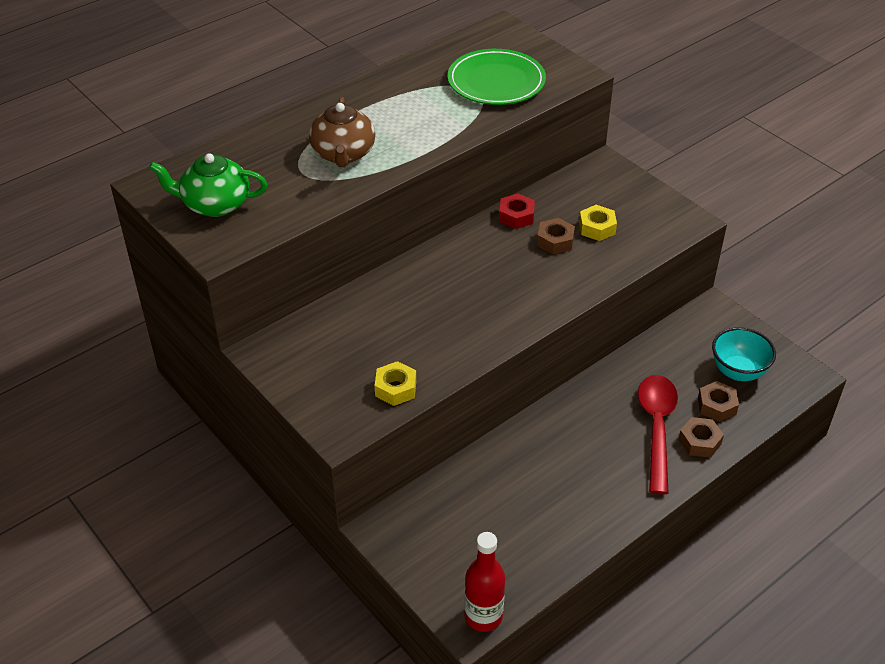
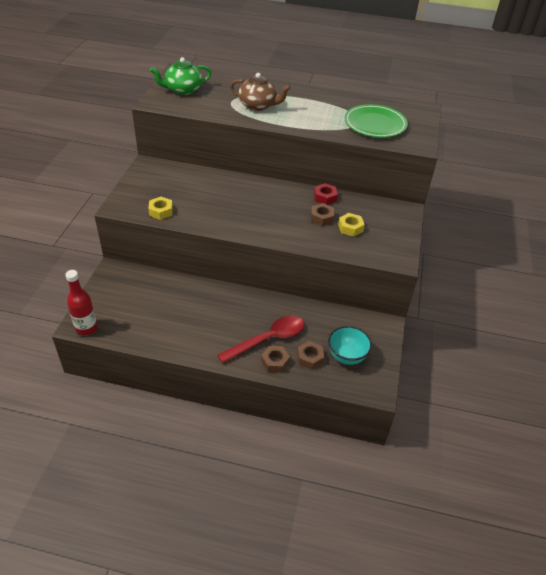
camera: 50 degrees right, 0 degrees up
green teapot [149,153,267,217] -> green teapot turned 75 degrees counterclockwise [150,57,211,95]
brown teapot [309,97,375,167] -> brown teapot turned 120 degrees counterclockwise [230,73,291,111]

